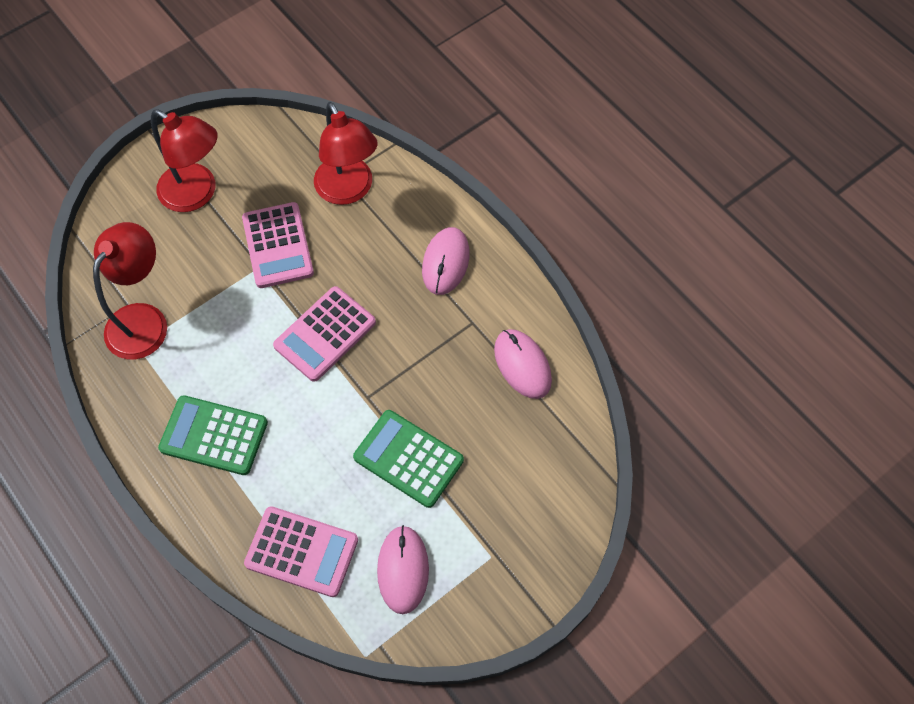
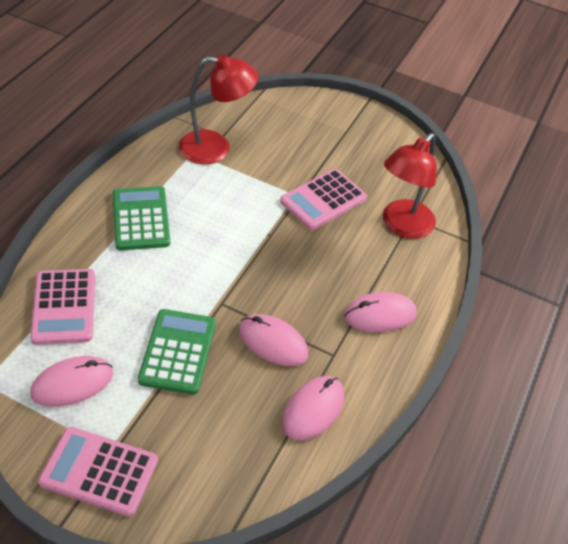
camera: 60 degrees right, 15 degrees down
red lamp [151,109,218,212] -> none
pink calculator [273,286,376,382] -> pink calculator moved to [38,427,158,517]
none -> pink mouse [239,314,308,366]

